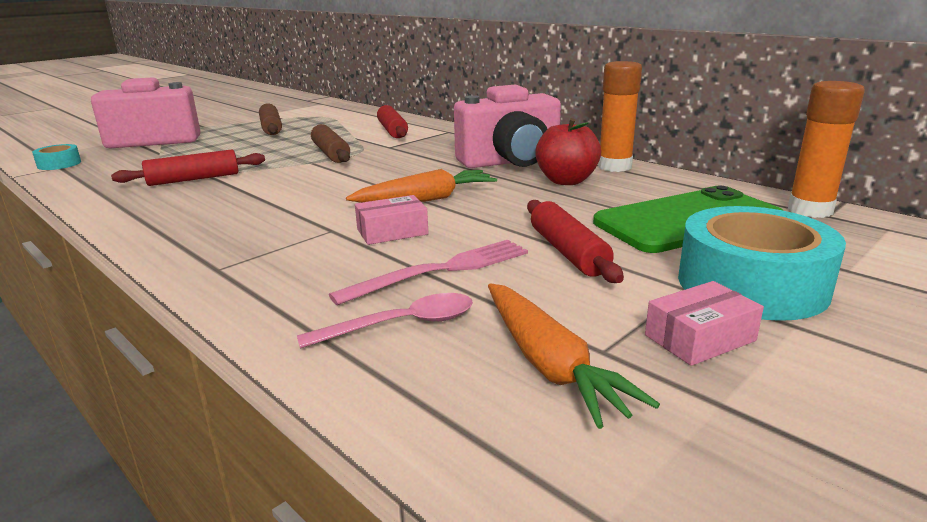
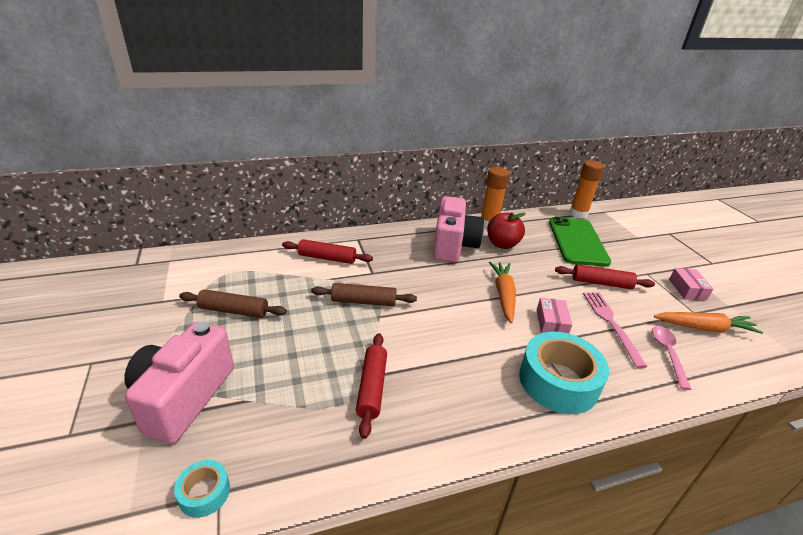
camera: 65 degrees left, 10 degrees up
turquoise tape [678,206,846,321] -> turquoise tape moved to [519,332,609,414]

